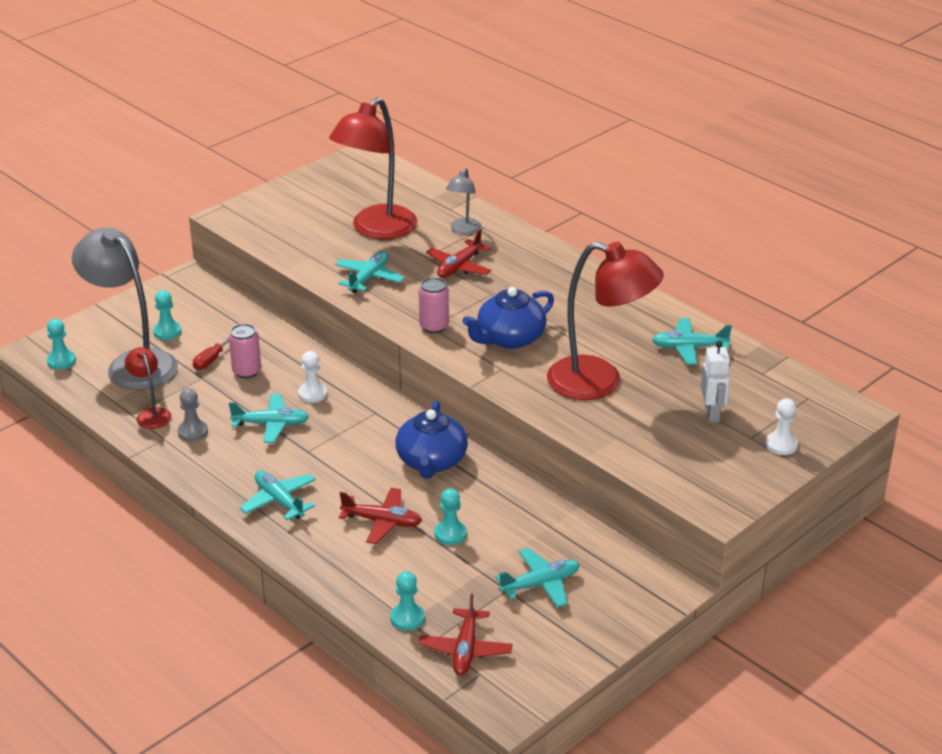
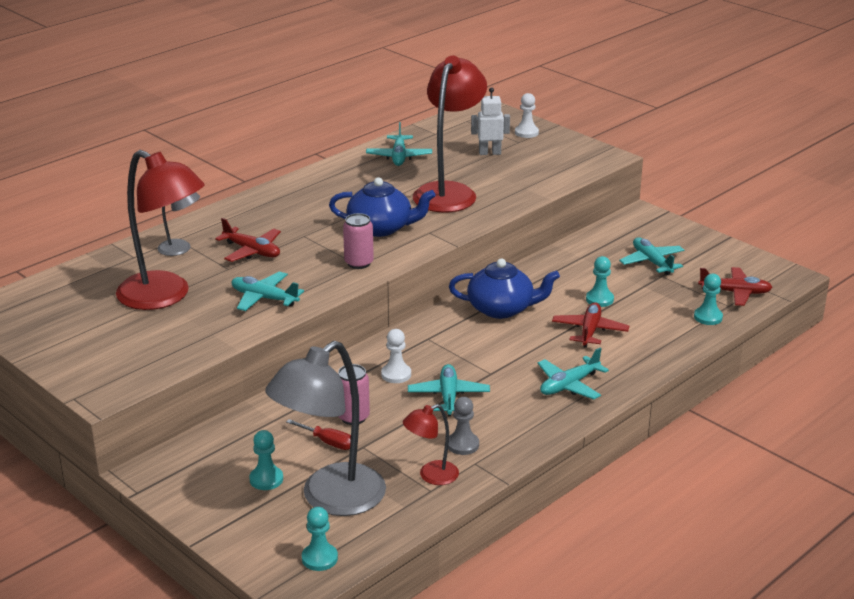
camera: 90 degrees left, 5 degrees down
blue teapot [462,287,554,349] -> blue teapot turned 45 degrees counterclockwise [329,177,436,237]

